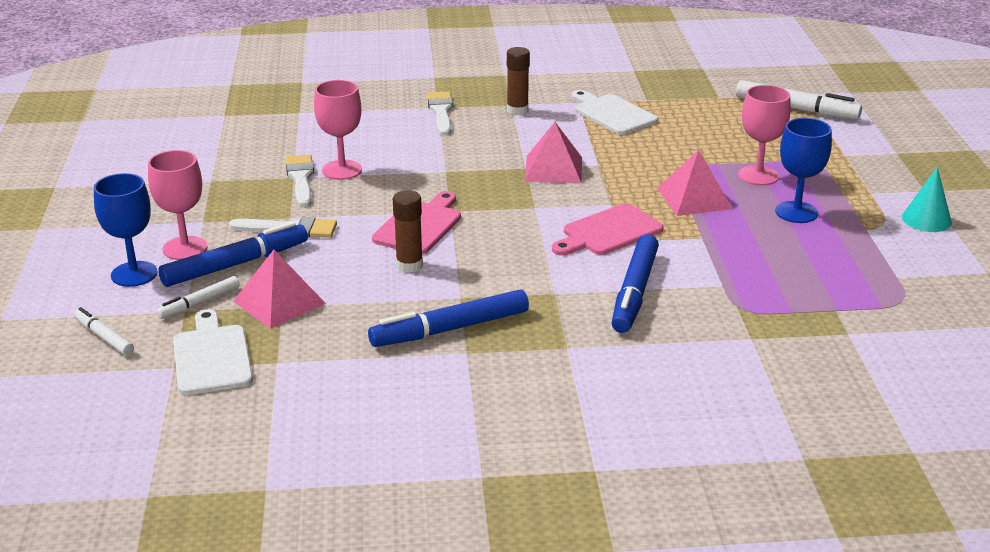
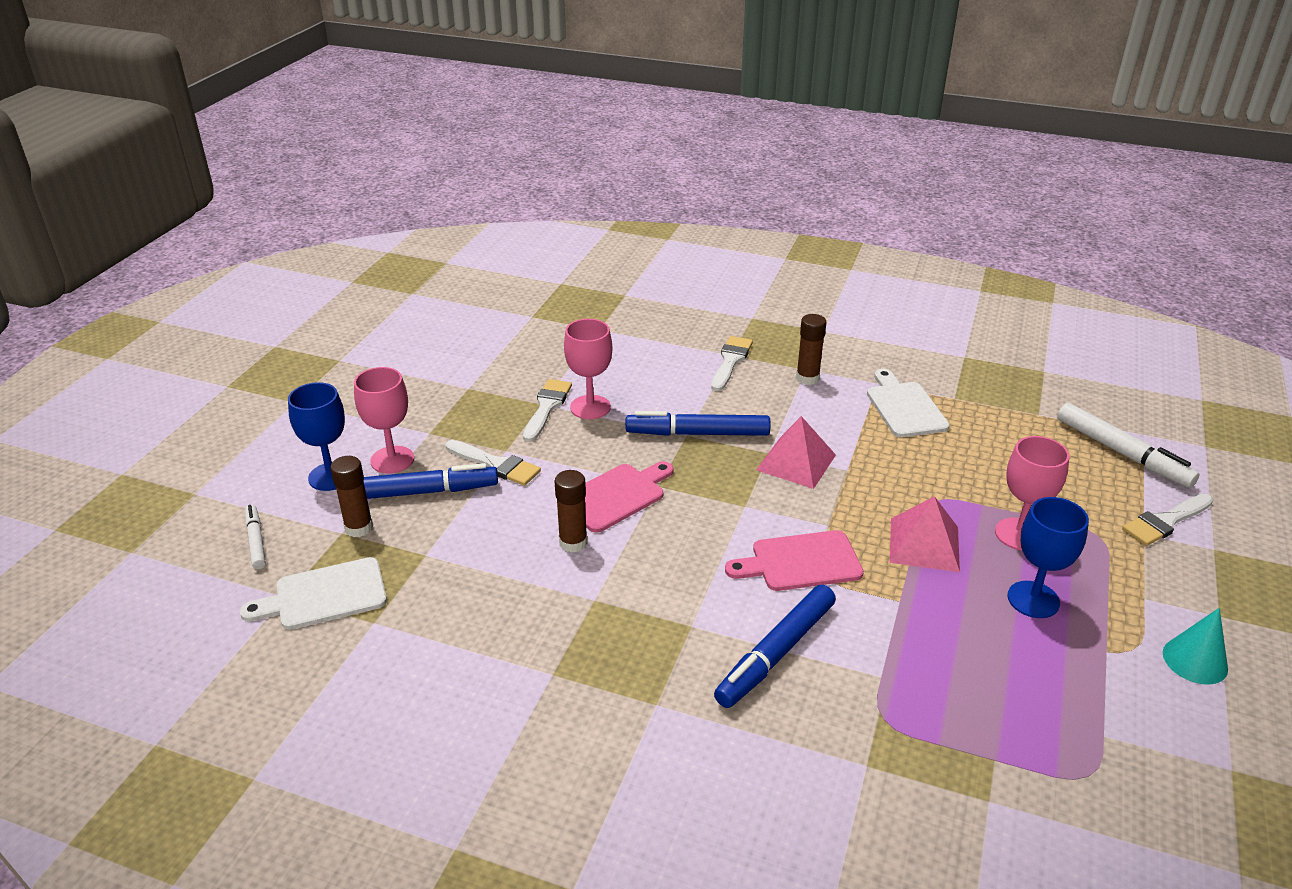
camera: 25 degrees right, 5 degrees up
white marker [156,276,240,319] -> brown glue stick [330,456,373,537]
white cutting board [173,309,253,395] -> white cutting board turned 120 degrees counterclockwise [240,557,387,630]
pink pyramid [233,250,326,329] -> none
blue marker [368,289,529,347] -> blue marker moved to [625,411,771,436]
none -> white brush [1122,494,1213,546]

